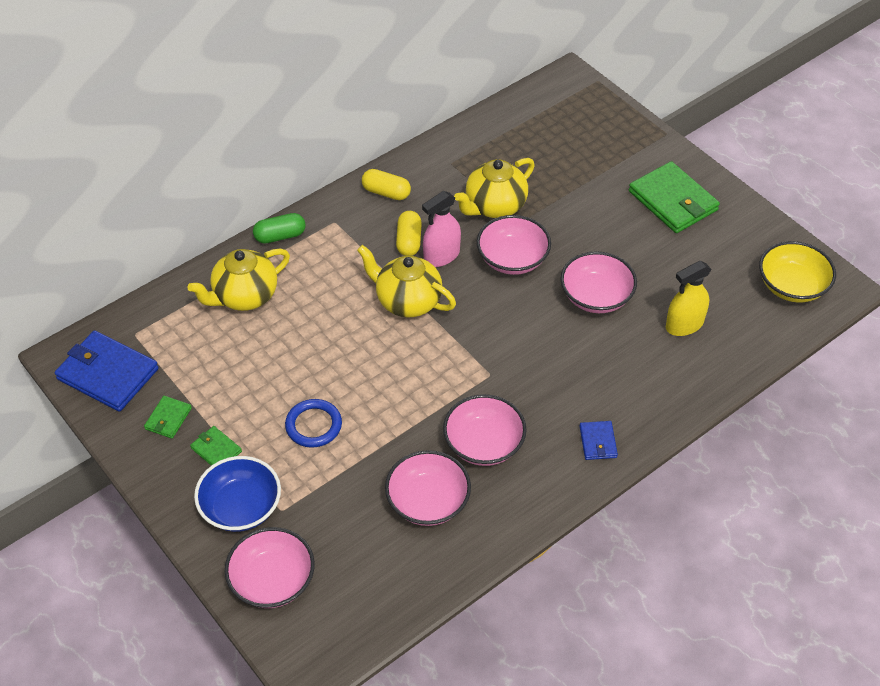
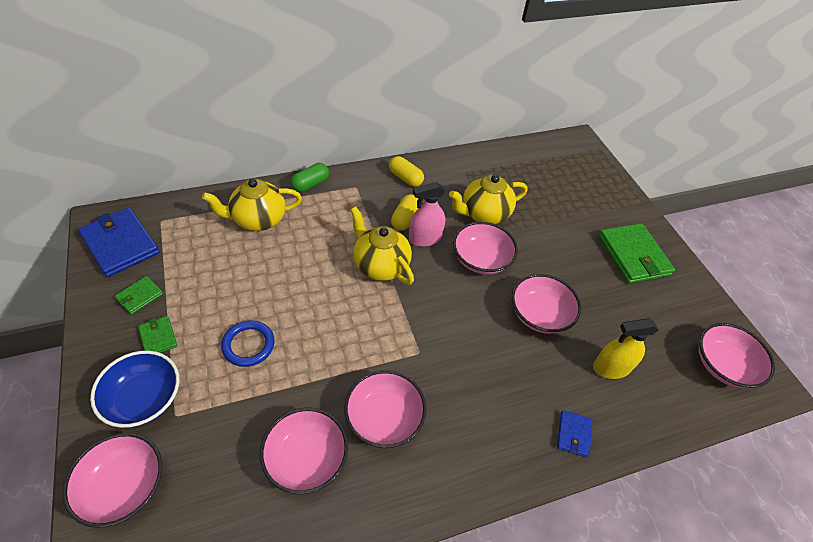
camera: 15 degrees right, 0 degrees up
green capsule [253,213,306,244] -> green capsule turned 45 degrees counterclockwise [290,163,329,192]
blue wallet [580,421,618,460] -> blue wallet moved to [557,410,592,458]
yellow bowl [759,241,836,303] -> pink bowl [699,323,775,388]

